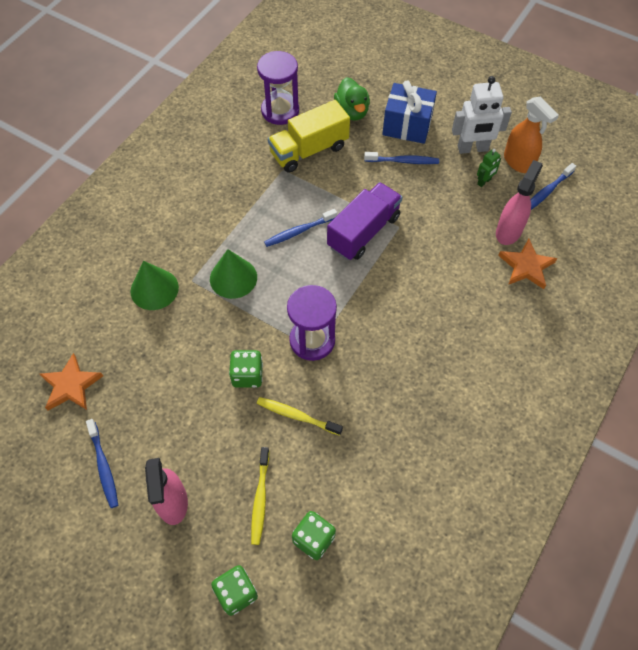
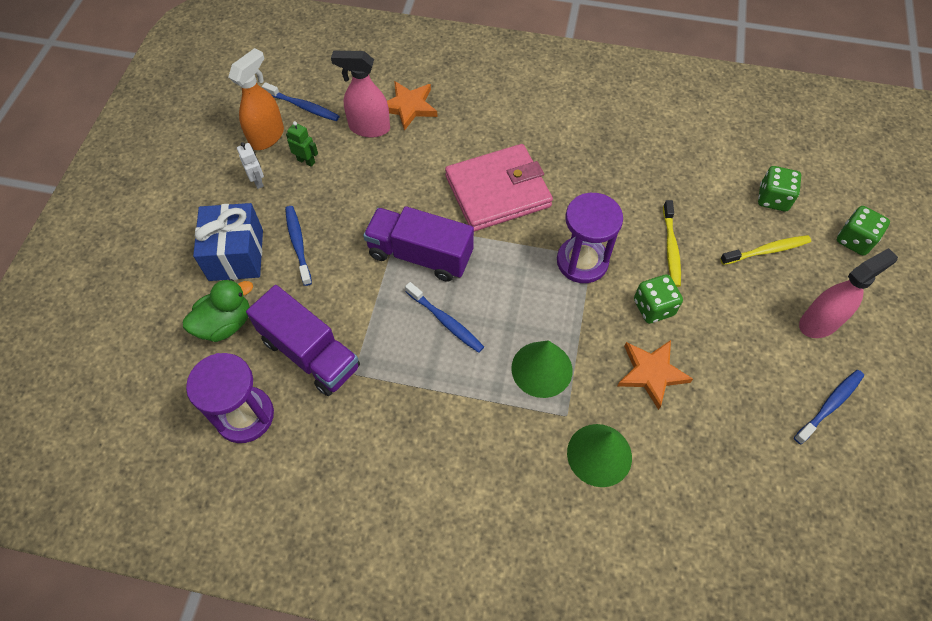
camera: 110 degrees left, 0 degrees up
orange star [40,353,103,411] -> orange star moved to [617,340,693,410]
yellow truck [268,100,350,173] -> purple truck [246,285,360,396]
white robot [452,76,512,154] -> white robot [237,142,264,189], size x0.50
none -> pink wallet [445,144,553,232]

